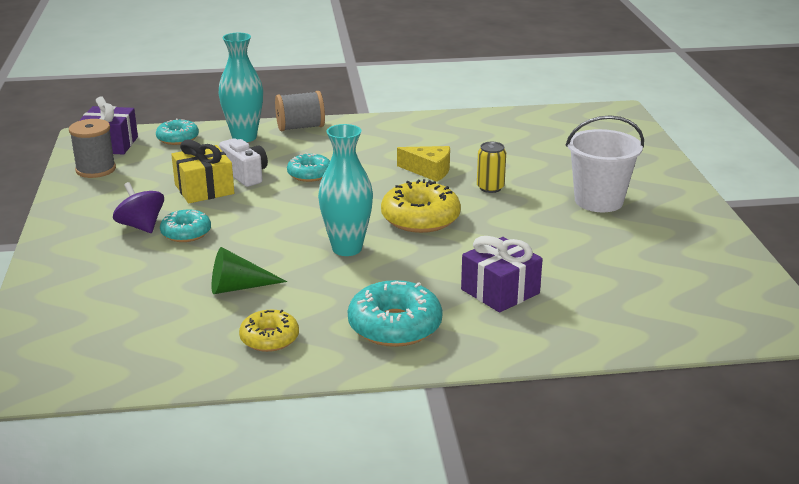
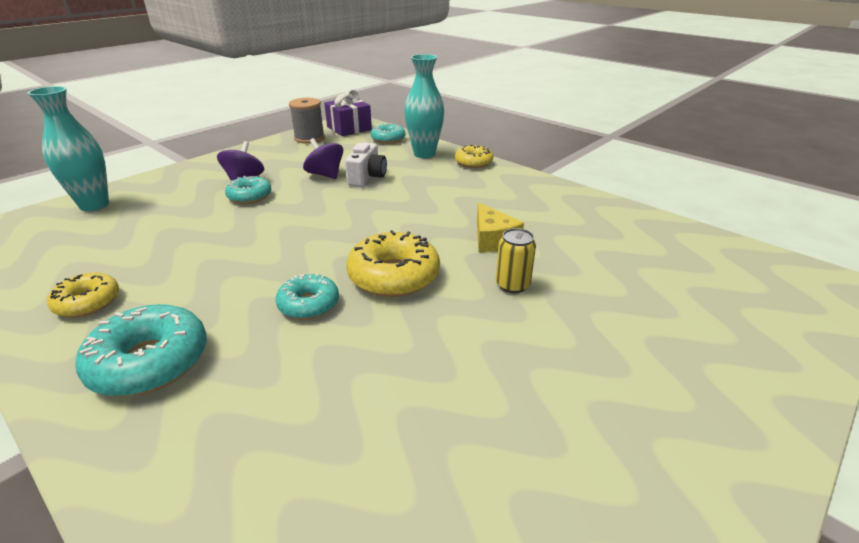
camera: 50 degrees right, 5 degrees up
yellow gift [171,140,234,203] -> purple spinning top [303,138,343,179]
green cone [212,247,287,294] -> none
grey spool [275,91,325,131] -> yellow donut [455,145,493,168]
turquoise donut [287,153,330,182] -> turquoise donut moved to [276,273,339,319]
turquoise vase [318,124,373,256] -> turquoise vase moved to [28,86,109,211]
purple gift [461,236,543,313] -> none
white bucket [566,115,644,212] -> none

